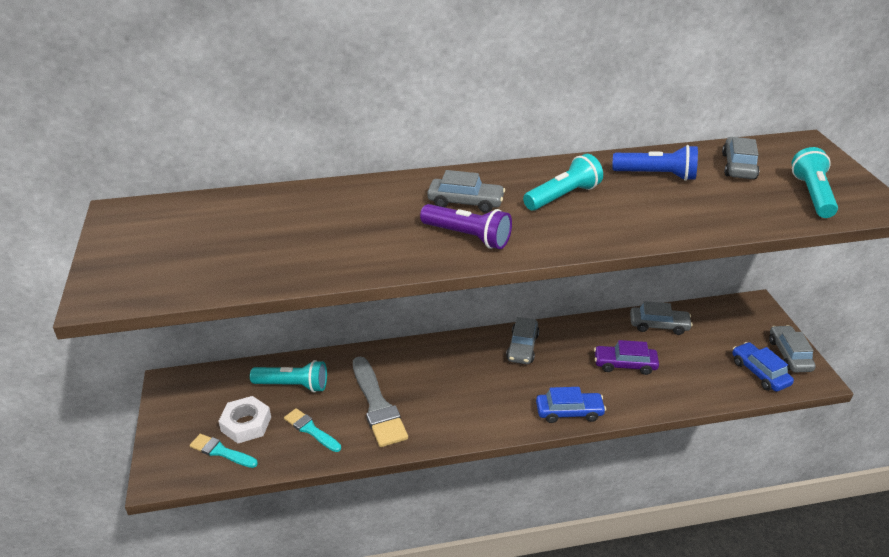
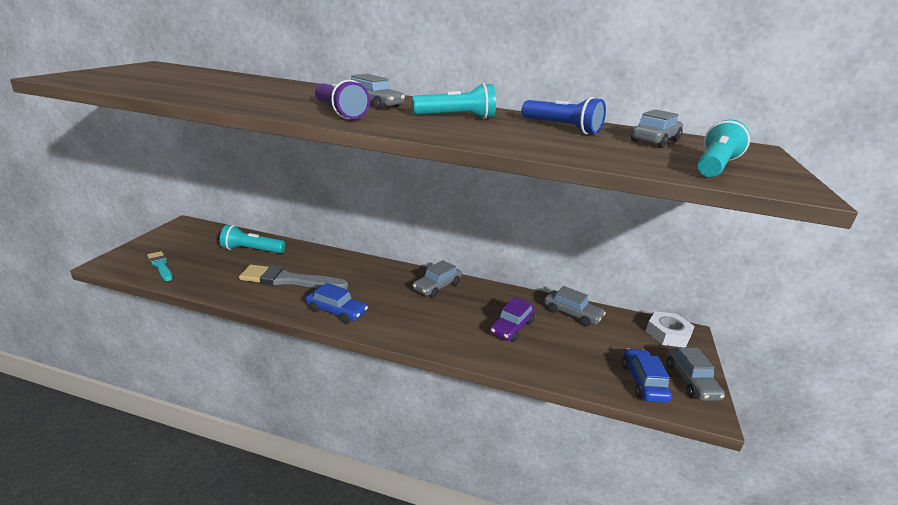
camera: 25 degrees right, 10 degrees down
white nut [218,396,271,443] -> white nut moved to [645,311,695,348]
turquoise flashlight [250,360,327,393] -> turquoise flashlight turned 150 degrees clockwise [220,225,285,253]
turquoise brush [284,408,341,452] -> none
grey brush [353,357,408,447] -> grey brush turned 90 degrees clockwise [239,265,348,289]
blue car [536,387,606,423] -> blue car moved to [306,283,368,324]
purple car [594,340,659,375] -> purple car turned 90 degrees counterclockwise [490,297,535,342]
grey car [769,325,816,373] -> grey car turned 150 degrees clockwise [666,348,725,401]

